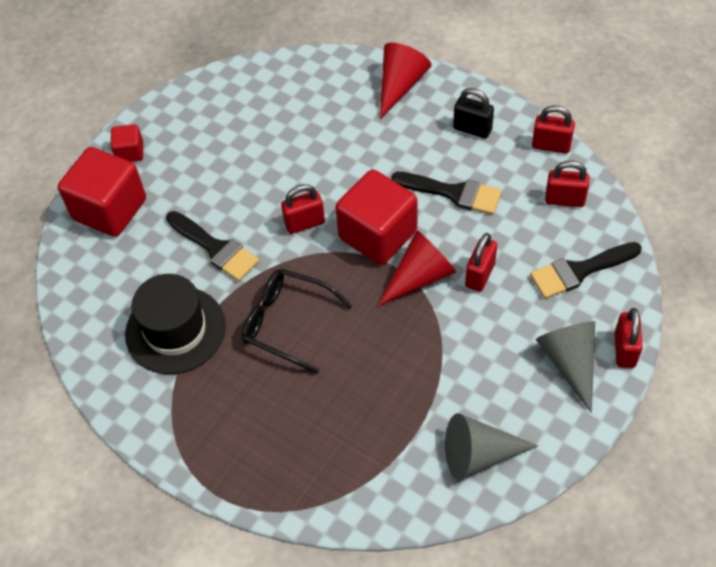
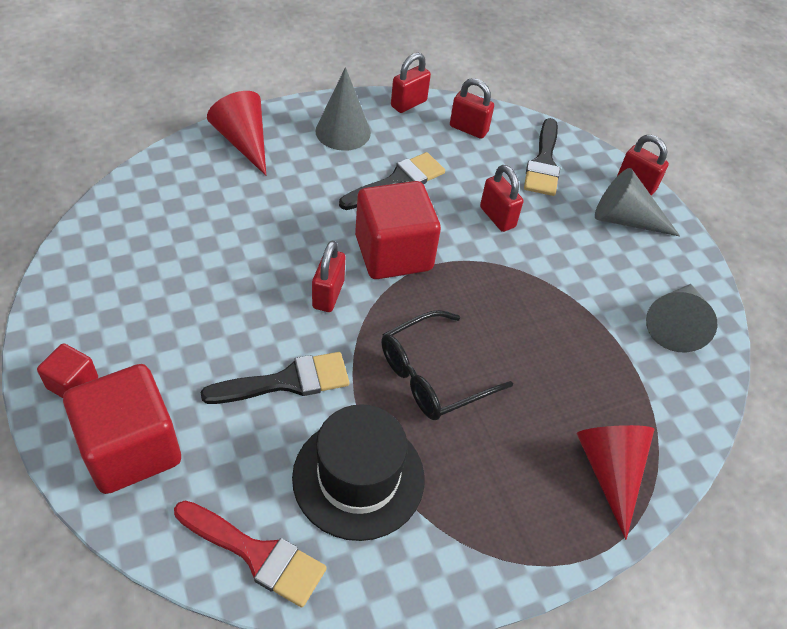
camera: 65 degrees left, 5 degrees down
red cone [378,230,456,306] -> red cone moved to [577,425,655,540]
black padlock [453,88,494,139] -> grey cone [315,67,371,151]
red padlock [545,161,589,207] -> red padlock turned 75 degrees clockwise [450,78,494,139]
none -> red brush [174,501,327,608]

